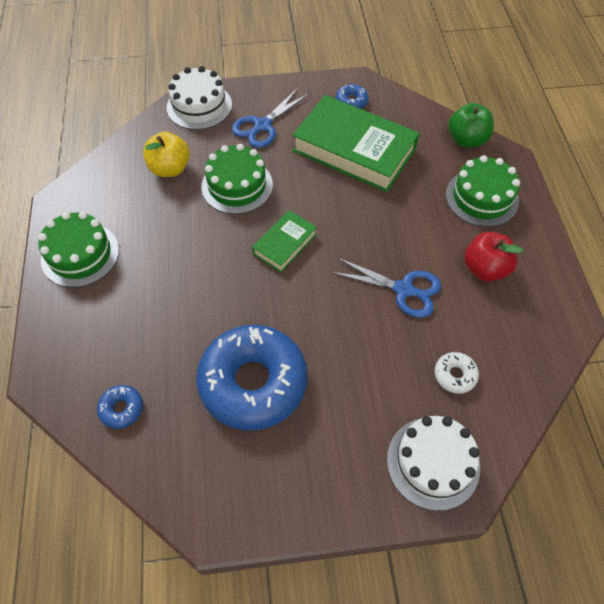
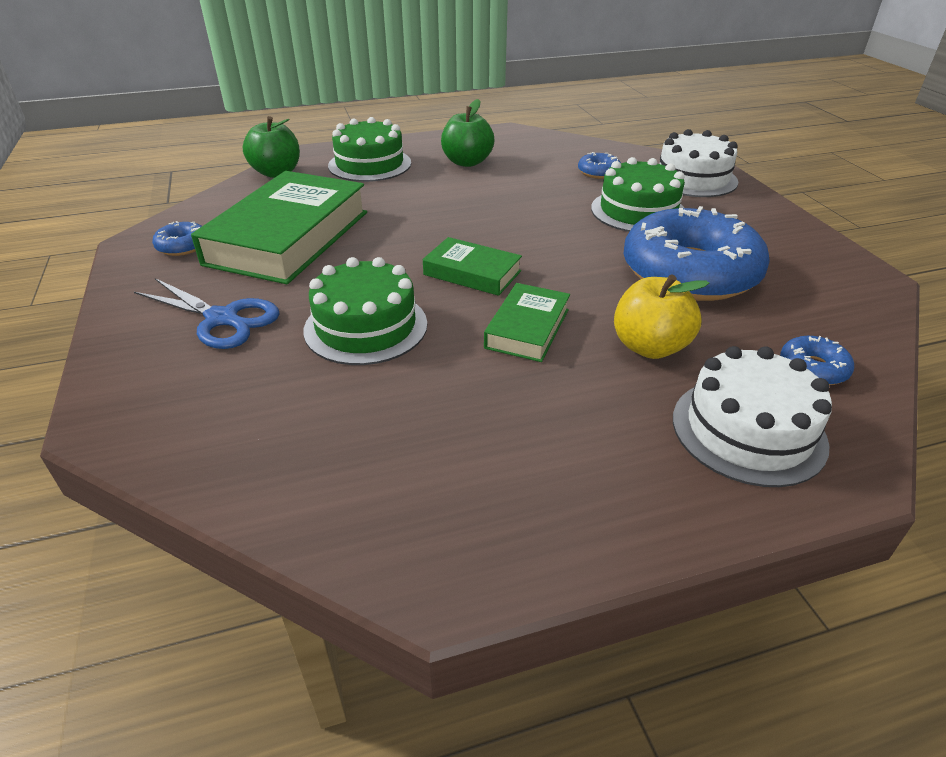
camera: 100 degrees left, 20 degrees down
green cake [38,212,119,288] -> green cake moved to [591,157,685,232]
yellow apple [143,132,190,177] -> yellow apple moved to [614,274,710,359]
white cake [166,66,232,130] -> white cake moved to [673,346,832,487]
blue scissors [331,258,441,318] -> none
white donut [435,352,479,394] -> blue donut [578,152,621,179]
red apple [464,232,523,282] -> green apple [441,99,495,167]
none -> green book [484,283,570,362]

